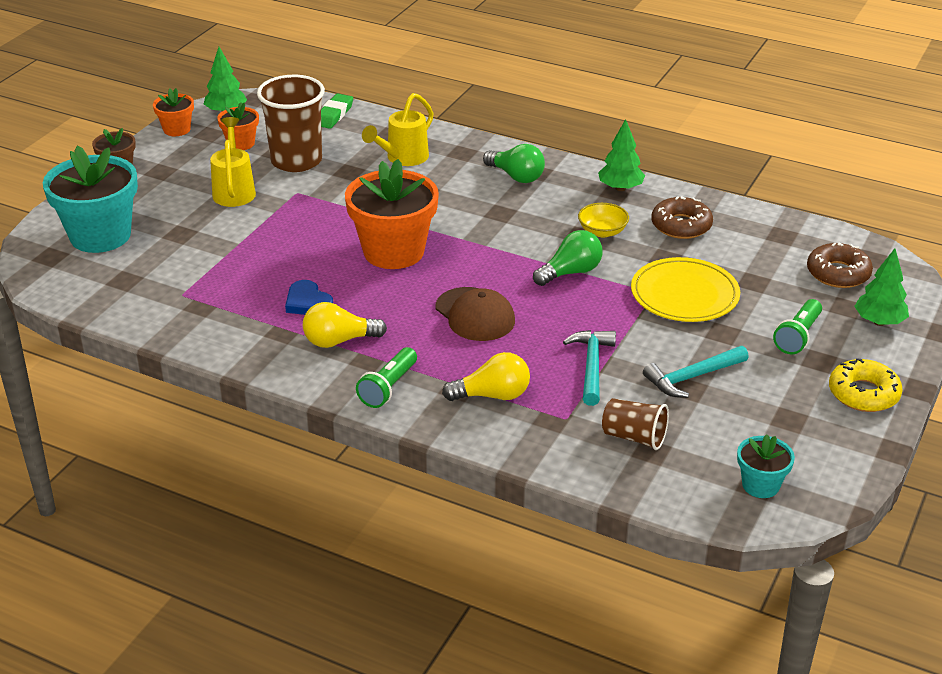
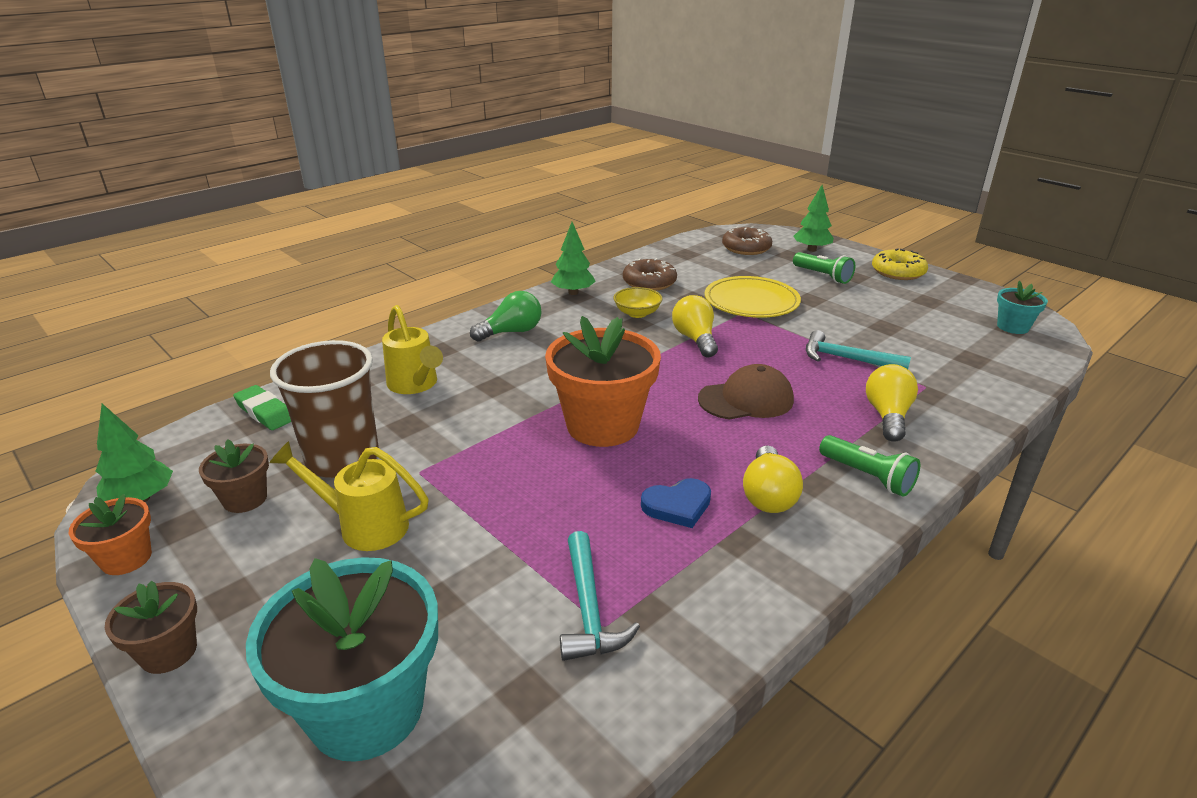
camera: 70 degrees left, 5 degrees down
orange flower pot [217,103,259,150] -> brown flower pot [199,439,269,513]
green light bulb [533,230,603,286] -> yellow light bulb [672,295,718,357]
brown cup [602,398,669,450] -> none
turquoise hammer [643,346,749,398] -> turquoise hammer moved to [560,531,640,661]

